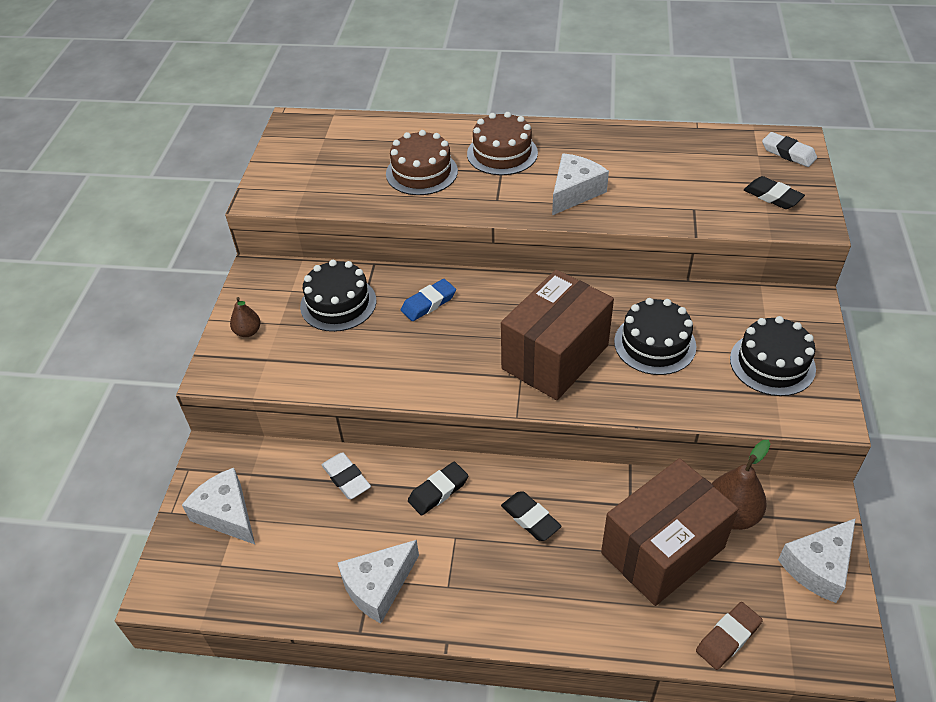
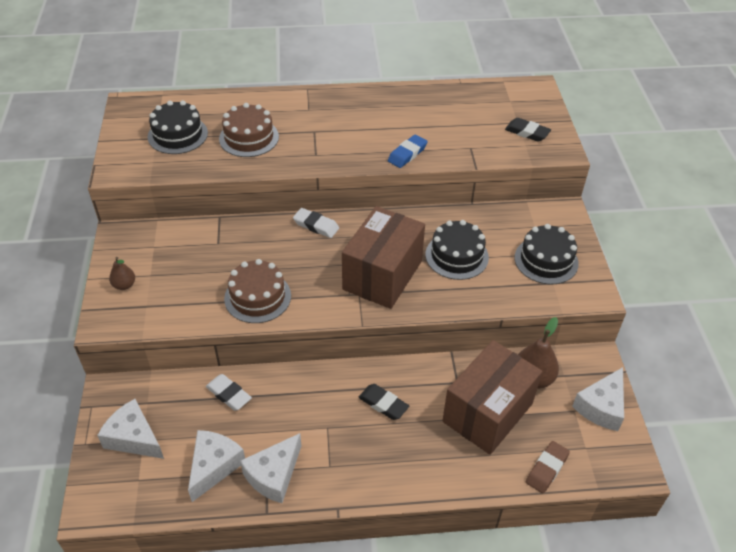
camera: 15 degrees left, 0 degrees up
black cake [300,260,376,332] -> black cake moved to [147,100,208,154]
blue eraser [401,279,456,321] -> blue eraser moved to [388,134,428,168]
black eraser [408,462,468,516] -> none
brown cake [467,112,538,175] -> brown cake moved to [224,259,291,323]
white cheese [552,153,609,215] -> white cheese moved to [188,430,245,502]
white eraser [762,132,817,167] -> white eraser moved to [293,208,339,238]

